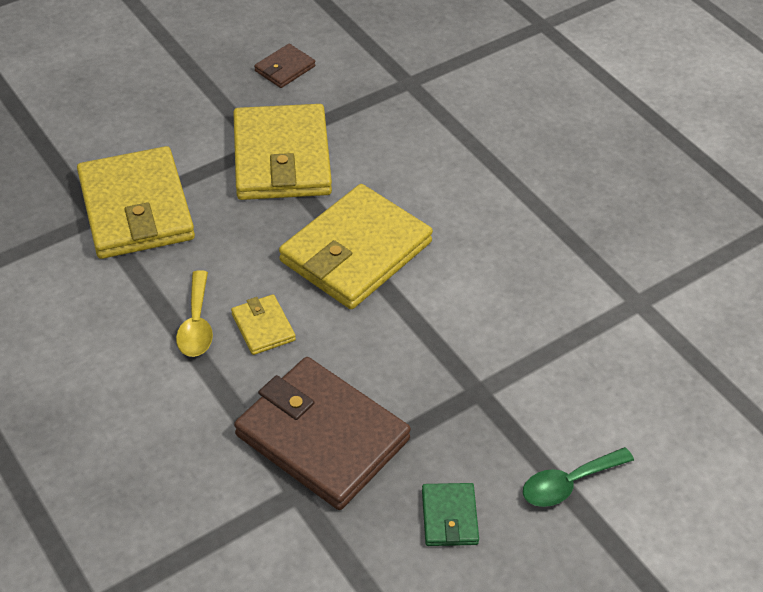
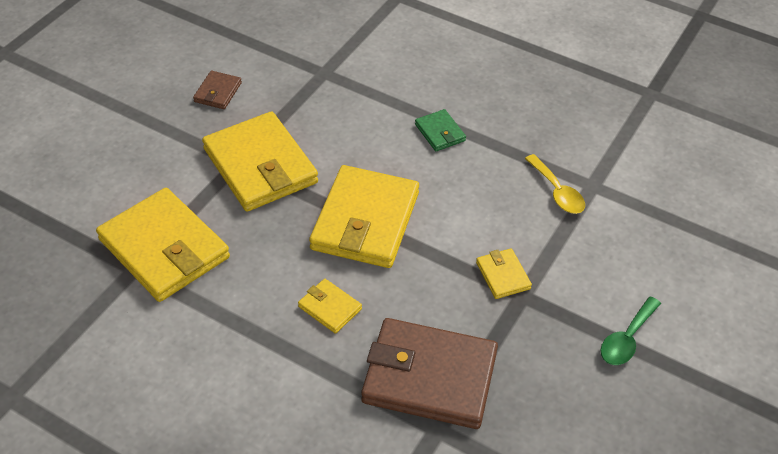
camera: 25 degrees left, 0 degrees up
yellow spoon [176,270,213,357] -> yellow spoon moved to [525,154,585,214]
green wallet [422,483,479,546] -> green wallet moved to [415,109,466,151]
none -> yellow wallet [476,248,532,299]

